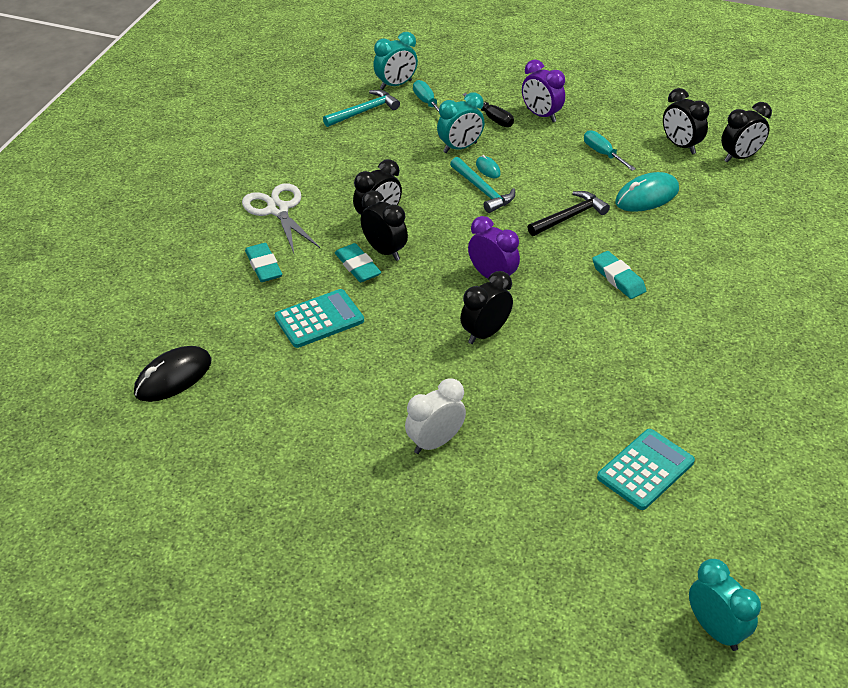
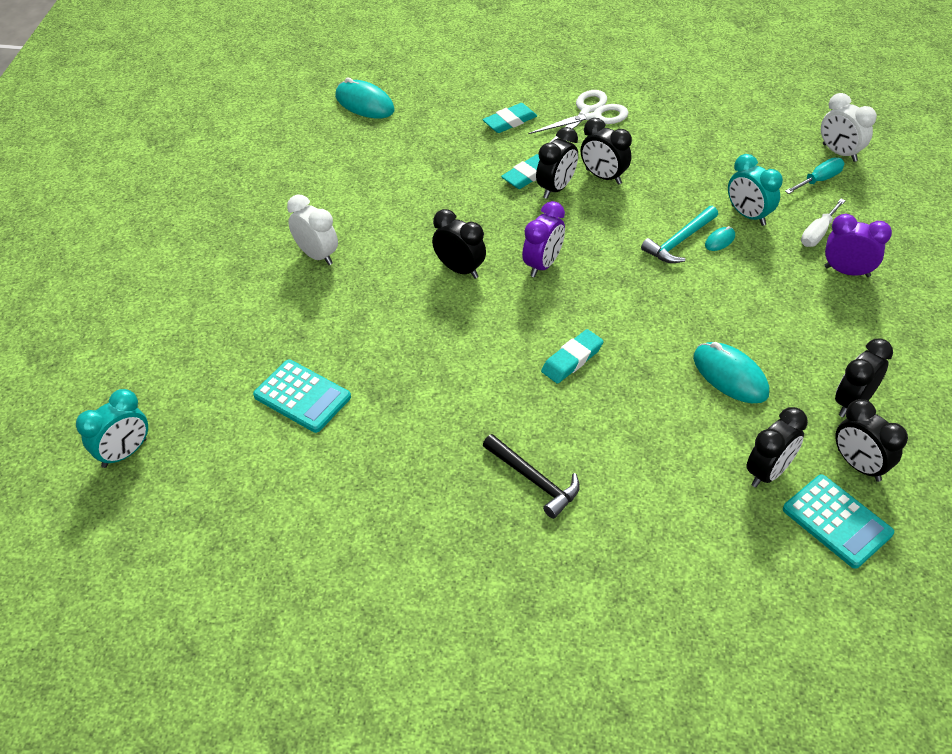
camera: 80 degrees right, 5 degrees up
black mouse [134,346,211,402] -> turquoise mouse [335,77,394,118]
turquoise calculator [275,289,364,348] -> turquoise calculator moved to [783,474,894,569]
turquoise hammer [323,90,400,127] -> none
turquoise clock [373,32,418,90] -> white clock [821,93,877,162]
black screwdriver [462,93,514,127] -> white screwdriver [801,199,846,247]
purple clock [522,60,565,122] -> purple clock turned 75 degrees clockwise [825,214,892,277]
black hammer [528,191,610,236] -> black hammer moved to [483,434,580,519]
turquoise screwdriver [584,130,636,171] -> none
none -> black clock [746,407,808,487]

